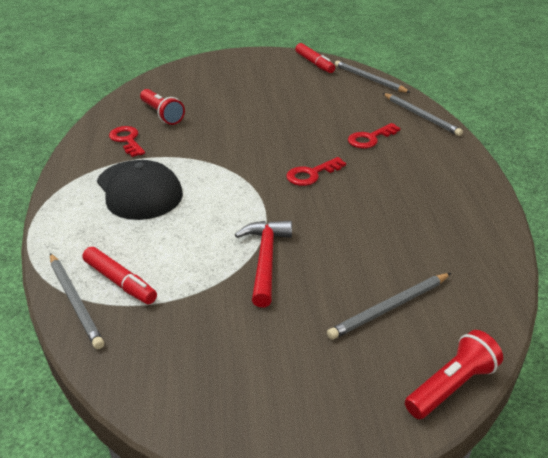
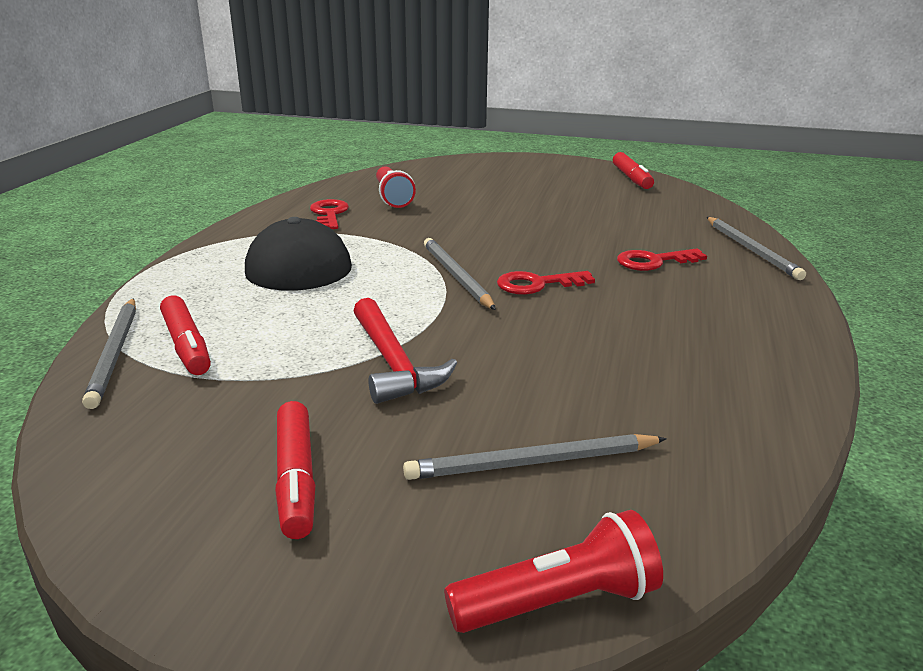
camera: 20 degrees right, 10 degrees down
red hammer [235,221,292,307] -> red hammer turned 135 degrees clockwise [353,298,457,404]
grey pencil [335,61,411,93] -> grey pencil moved to [424,238,496,310]
none -> red marker [275,401,315,539]

